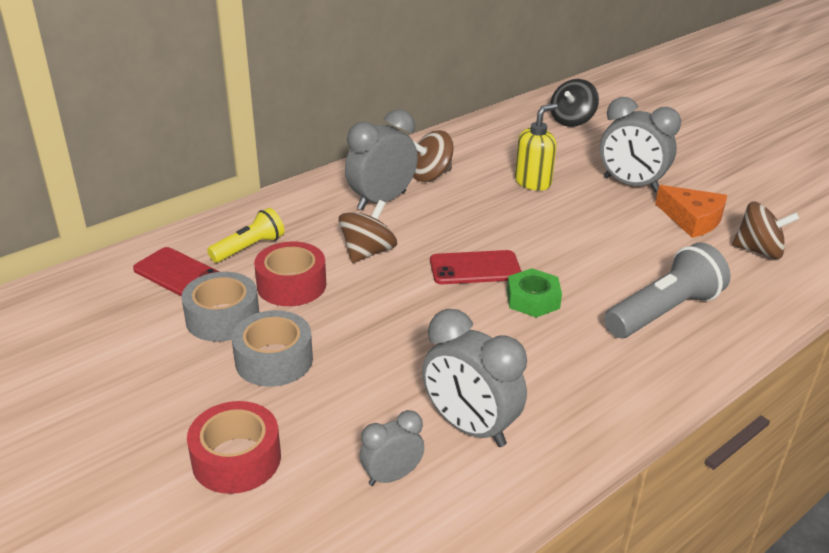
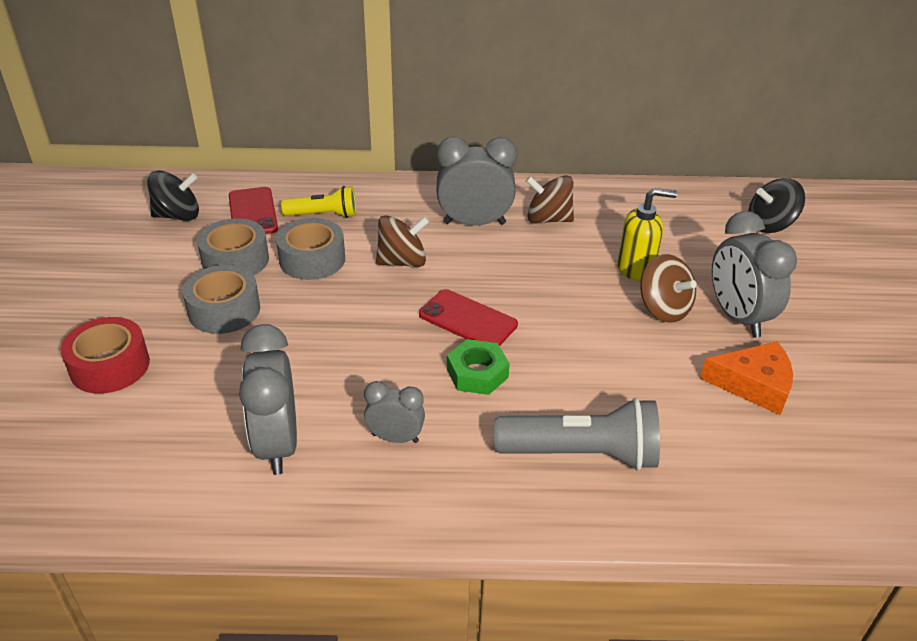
camera: 40 degrees right, 5 degrees up
red tape [254,241,326,306] -> grey tape [276,218,345,280]
grey clock [360,410,424,486] -> grey clock moved to [364,381,425,443]
orange cheese [655,185,727,238] -> orange cheese turned 75 degrees counterclockwise [700,341,793,415]
brown spinning top [732,202,799,259] -> brown spinning top moved to [640,254,697,323]
none -> black spinning top [147,170,199,221]

